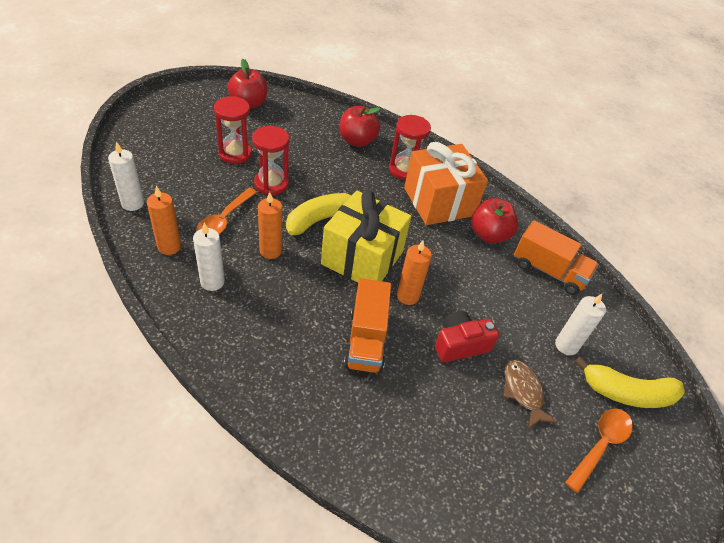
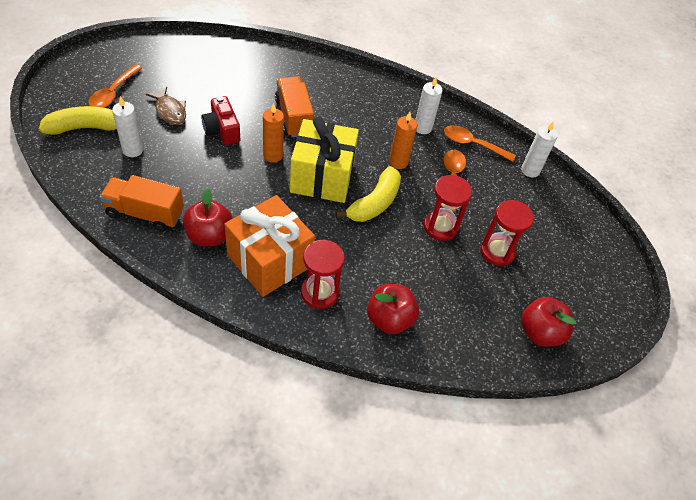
camera: 160 degrees right, 5 degrees up
orange candle [147,186,181,255] -> orange spoon [444,125,516,162]
red camera [435,311,499,363] -> red camera turned 105 degrees clockwise [201,96,240,145]

